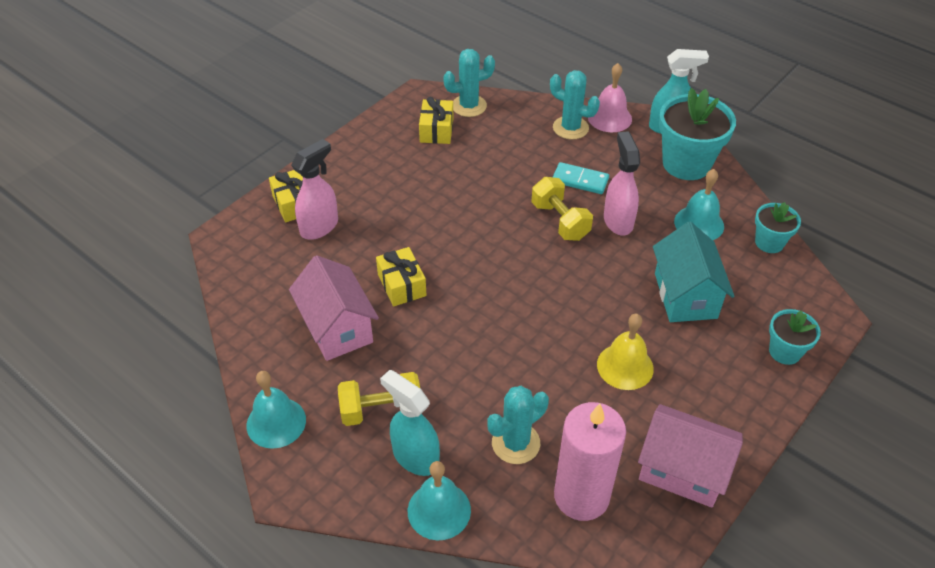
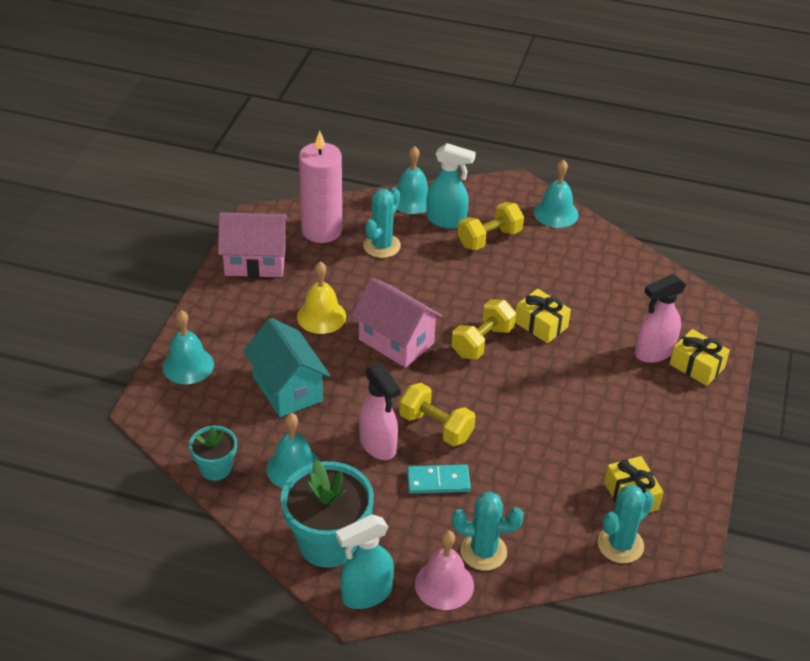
camera: 155 degrees right, 5 degrees down
pink house [289,255,379,361] -> pink house moved to [352,277,443,368]
pink spray bottle [291,139,338,240] -> pink spray bottle turned 45 degrees clockwise [635,274,686,363]
turquoise flower pot [769,309,821,365] -> turquoise bell [162,310,214,384]
none -> yellow dumbbell [452,299,516,360]

